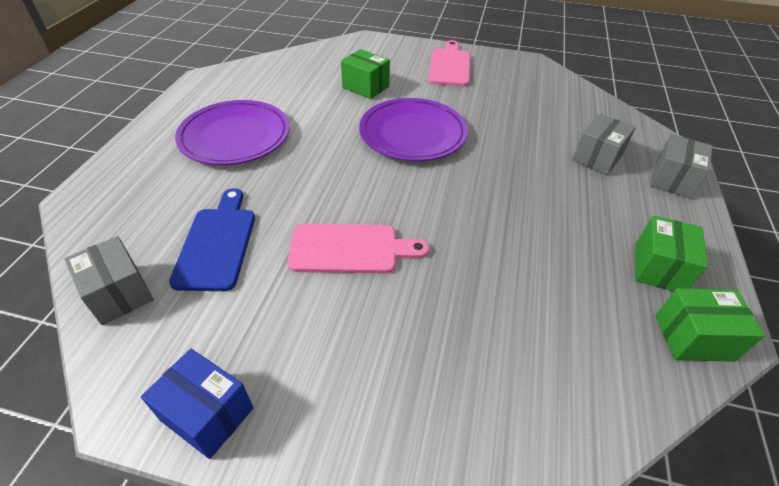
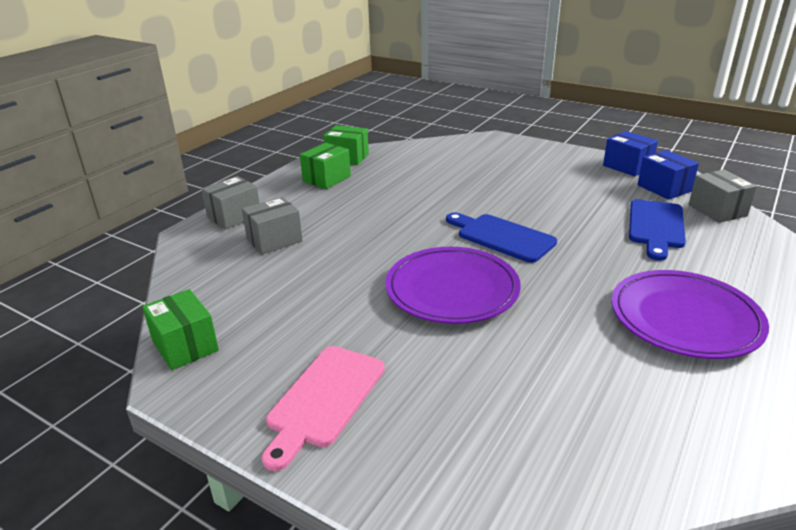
camera: 160 degrees left, 15 degrees down
pink cutting board [288,224,430,273] -> none
green box [341,49,390,99] -> green box moved to [142,289,219,370]
none -> blue cutting board [446,213,557,263]
none -> blue box [637,150,699,200]

